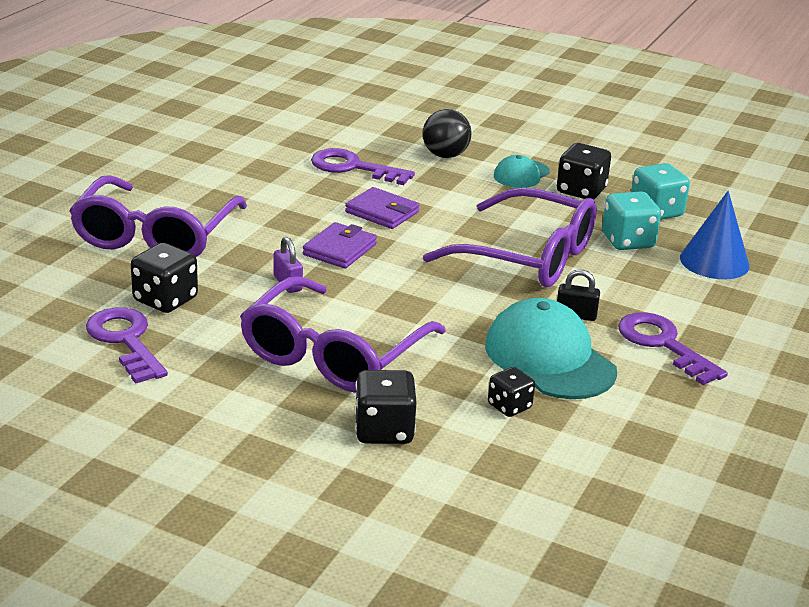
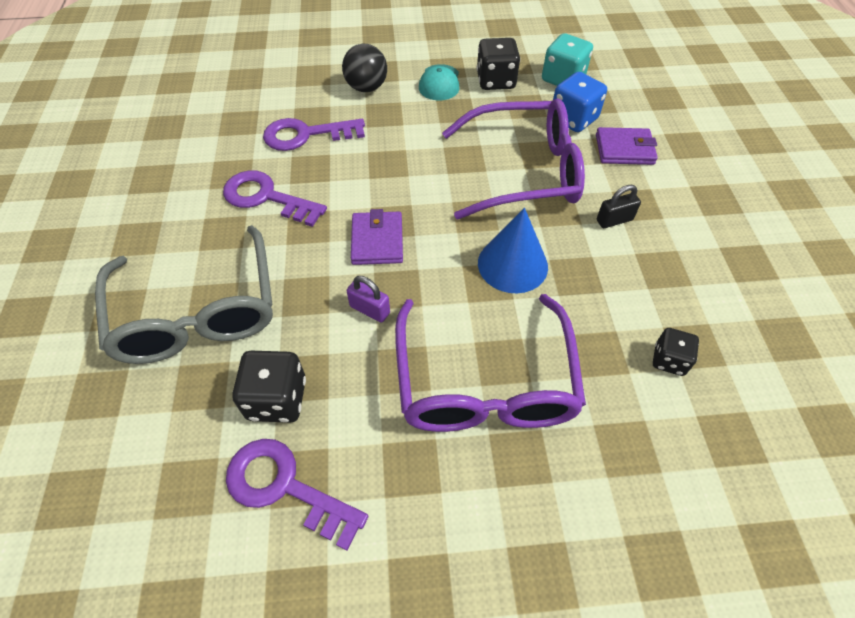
camera: 30 degrees left, 25 degrees up
purple glasses [69,175,247,257] -> grey glasses [95,225,273,364]
purple wallet [345,187,419,229] -> purple wallet moved to [596,127,658,165]
black dice [355,370,417,444] -> none
turquoise cap [485,298,617,399] -> none
turquoise dice [602,191,661,250] -> blue dice [553,72,607,132]
purple key [618,312,728,385] -> purple key moved to [223,170,327,227]
blue cone [680,191,749,279] -> blue cone moved to [478,208,548,293]

